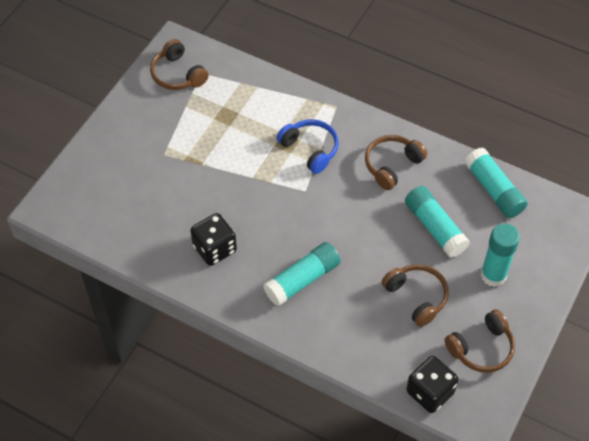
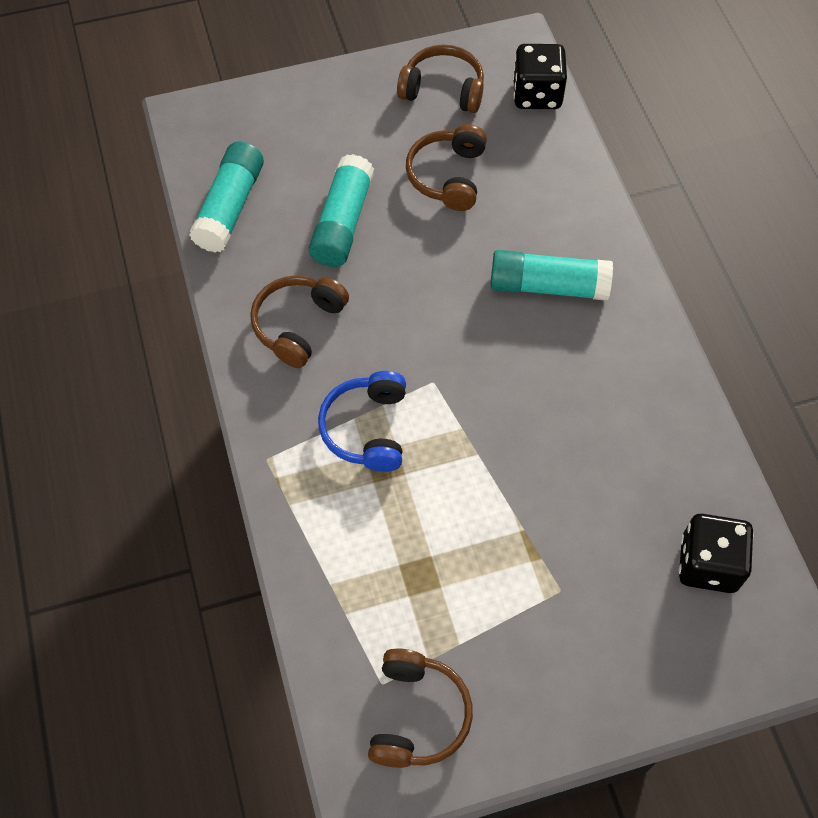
camera: 135 degrees left, 5 degrees up
black dice [190,213,237,266] -> black dice moved to [679,514,754,593]
brown headphones [365,135,428,190] -> brown headphones turned 120 degrees clockwise [250,275,349,368]
turquoise glue stick [481,223,520,287] -> none

